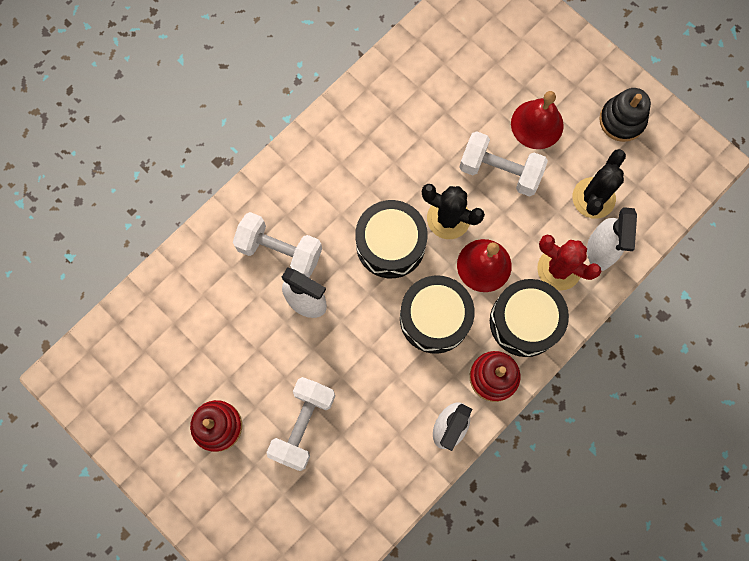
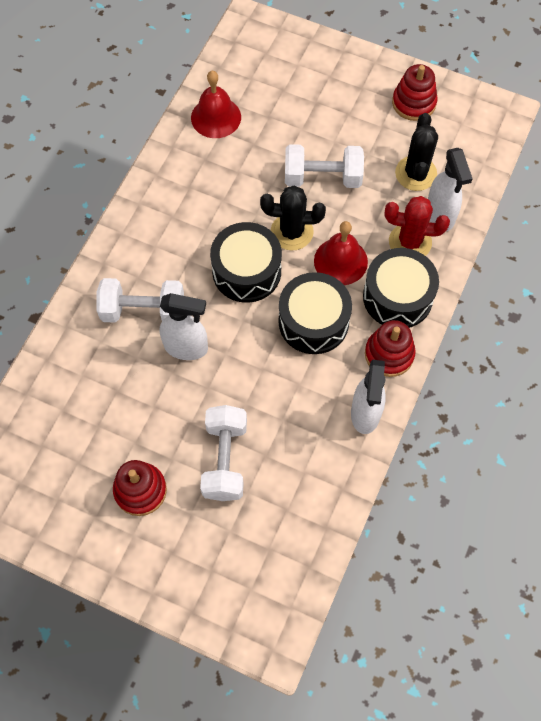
camera: 20 degrees left, 10 degrees down
red bell [511,91,564,149] -> red bell moved to [191,71,241,138]
black stacking toy [599,88,651,142] -> red stacking toy [392,64,437,121]

